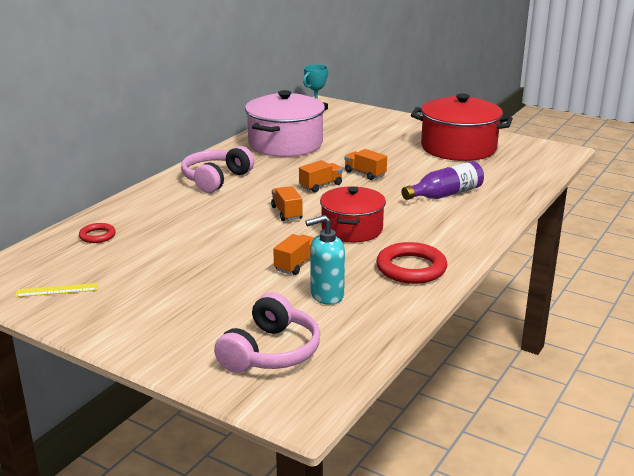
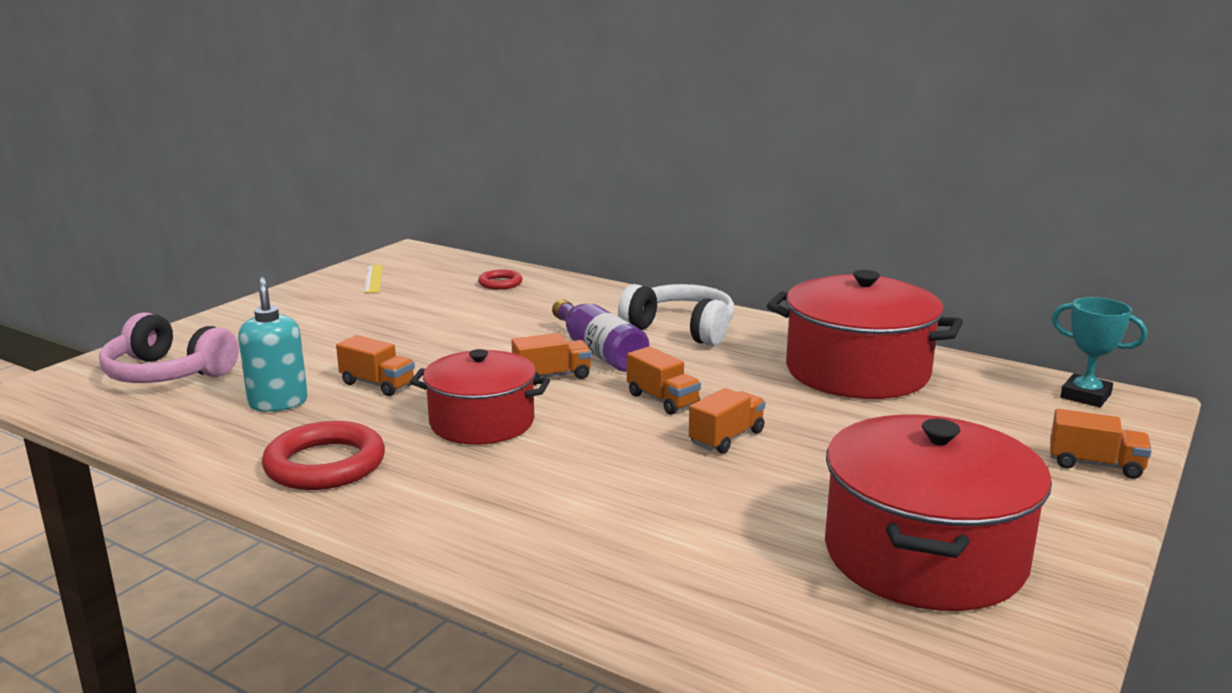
camera: 90 degrees right, 5 degrees down
pink headphones [181,146,254,193] -> white headphones [618,284,734,346]
pink pot [245,90,325,157] -> red pot [767,270,963,399]
purple bottle [401,161,484,200] -> purple bottle moved to [552,299,649,372]
none -> orange truck [1050,409,1152,479]

